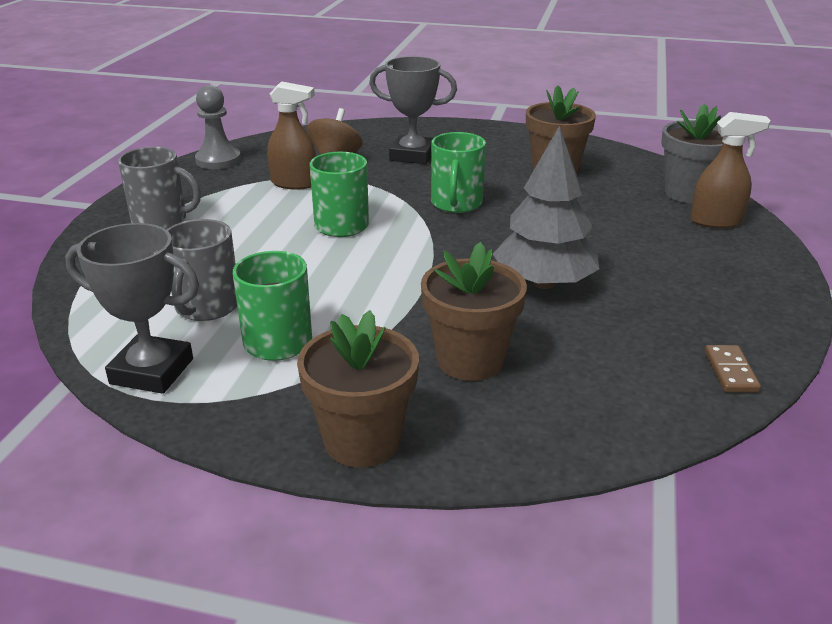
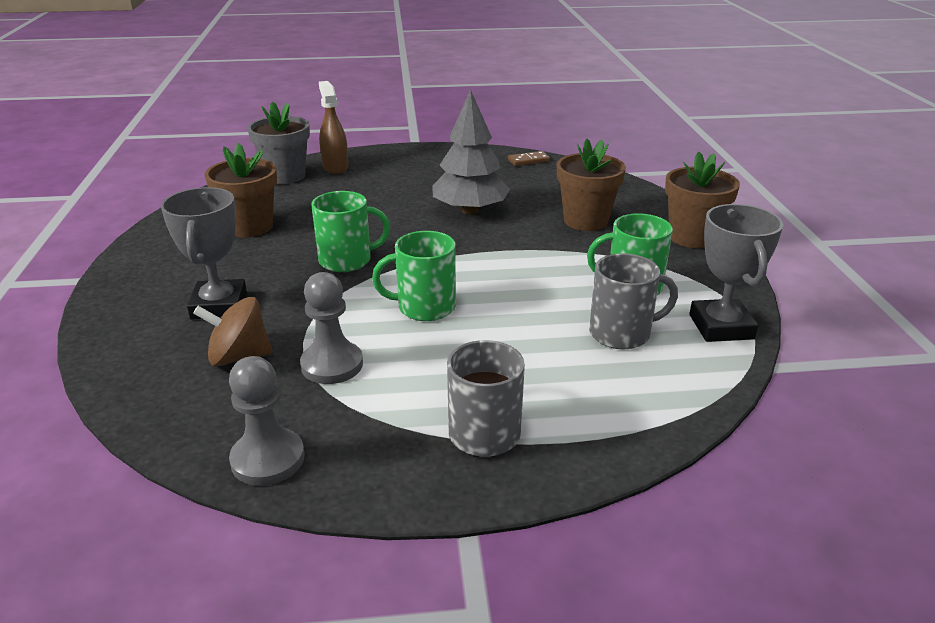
camera: 110 degrees left, 0 degrees up
brown spray bottle [267,81,316,190] -> grey pawn [300,272,363,384]

